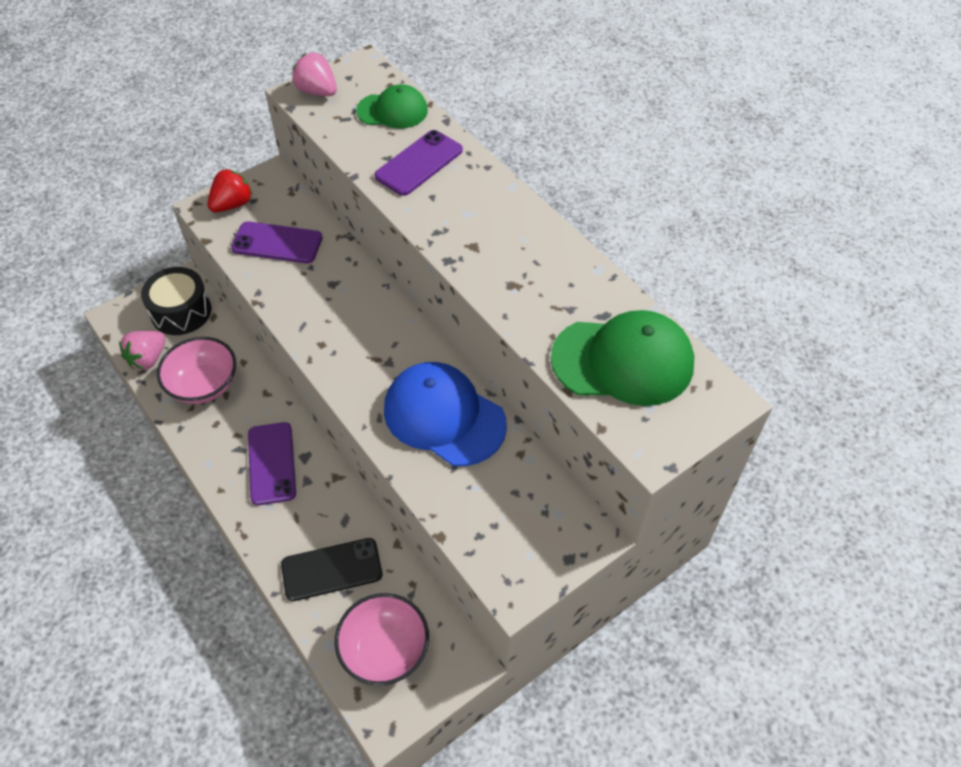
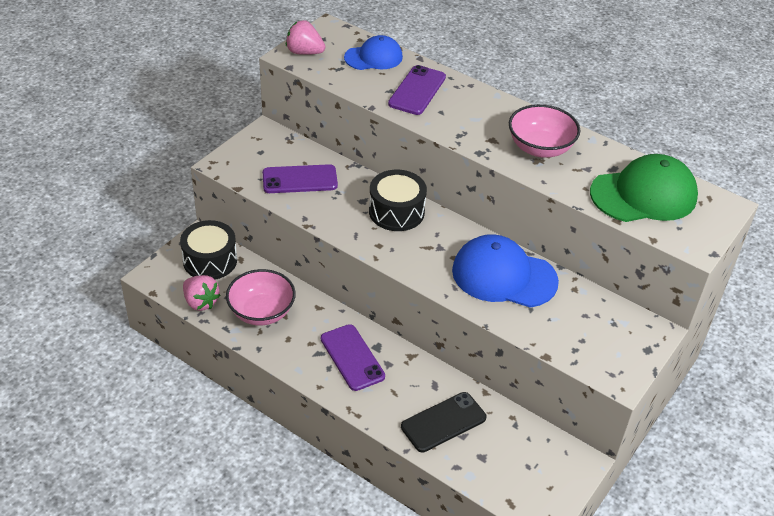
camera: 20 degrees left, 10 degrees down
pink strawberry [119,331,166,370] -> pink strawberry turned 60 degrees counterclockwise [183,275,221,311]
red strawberry [207,169,253,212] -> none
pink bowl [335,593,429,686] -> pink bowl moved to [509,104,581,158]
green cap [356,84,428,129] -> blue cap [344,35,403,70]
none -> black drum [369,170,427,231]

